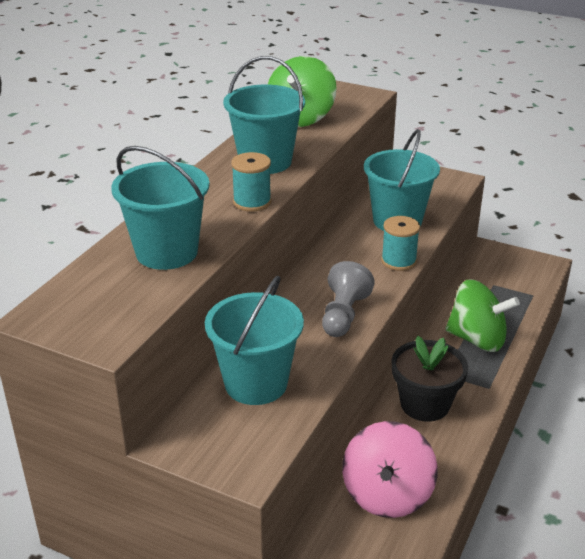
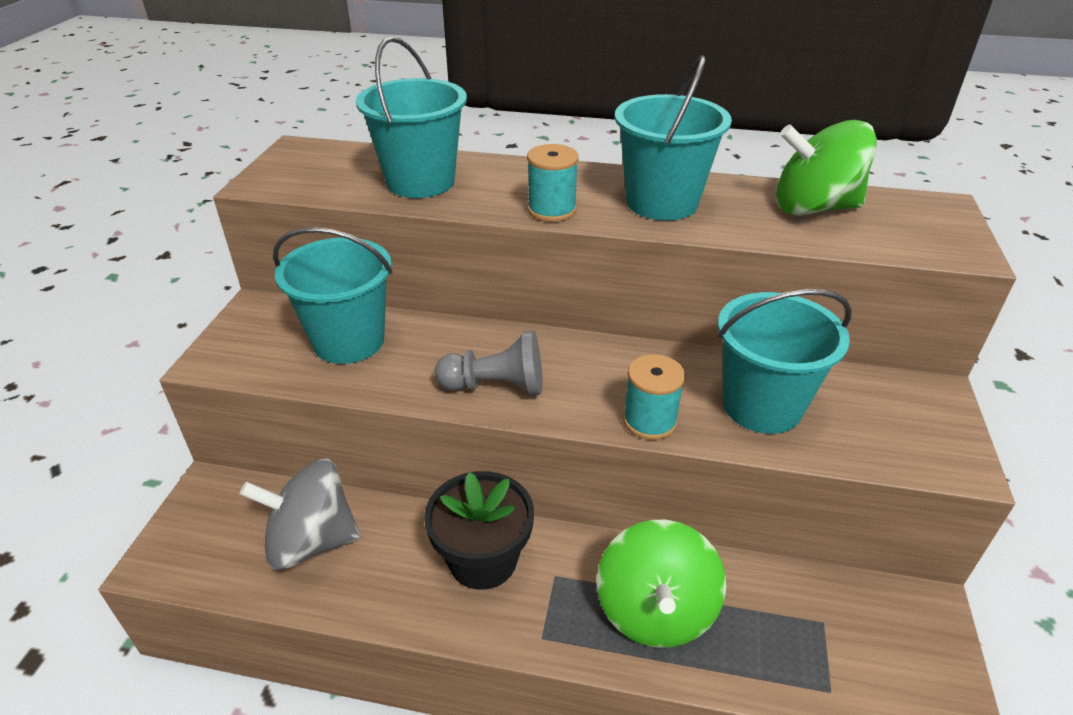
camera: 75 degrees right, 5 degrees up
pink spinning top [342,421,438,518] -> grey spinning top [240,458,360,570]

